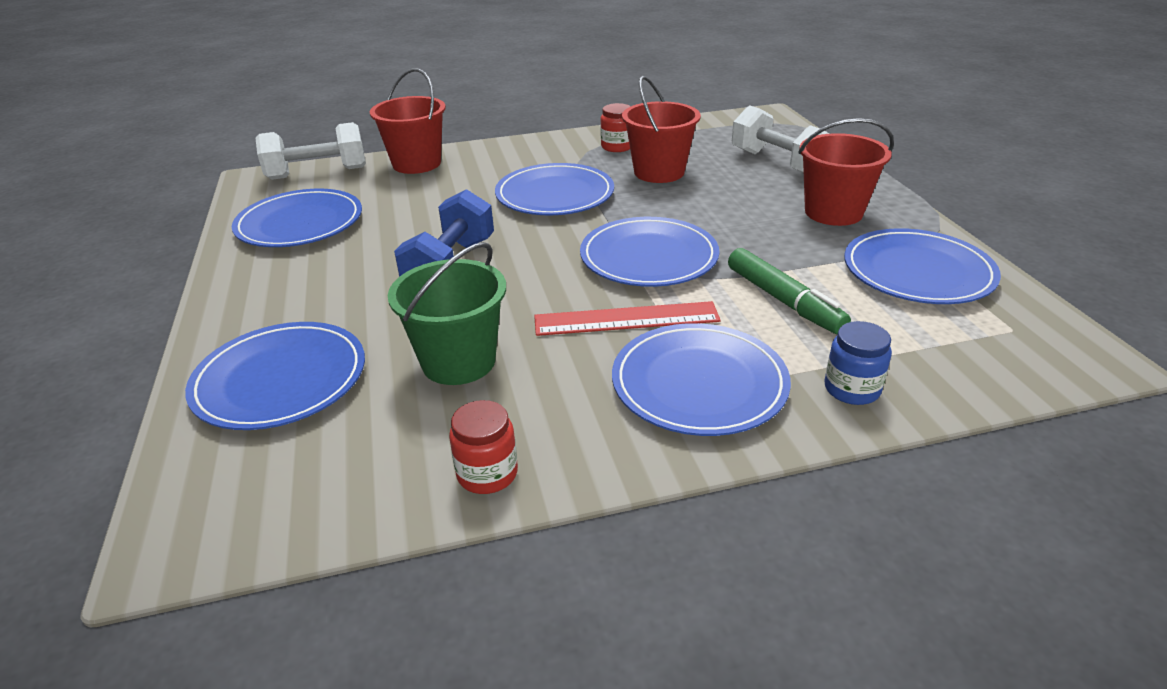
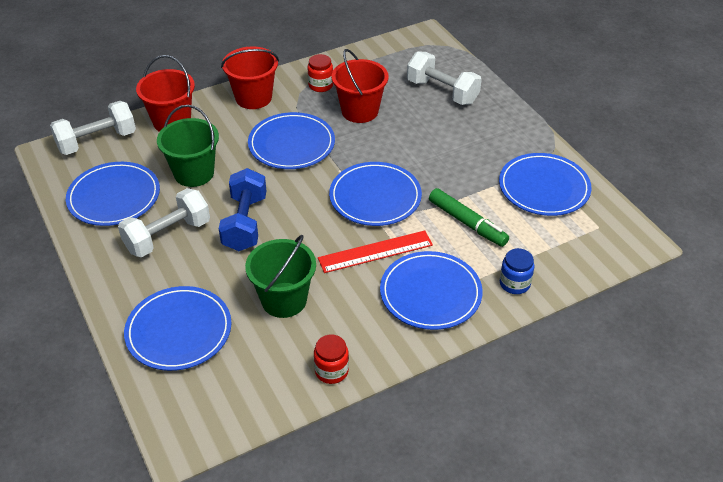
camera: 15 degrees left, 10 degrees up
red bucket [798,118,894,226] -> red bucket moved to [221,46,279,109]
none -> white dumbbell [118,188,210,257]
none -> green bucket [157,105,219,187]

